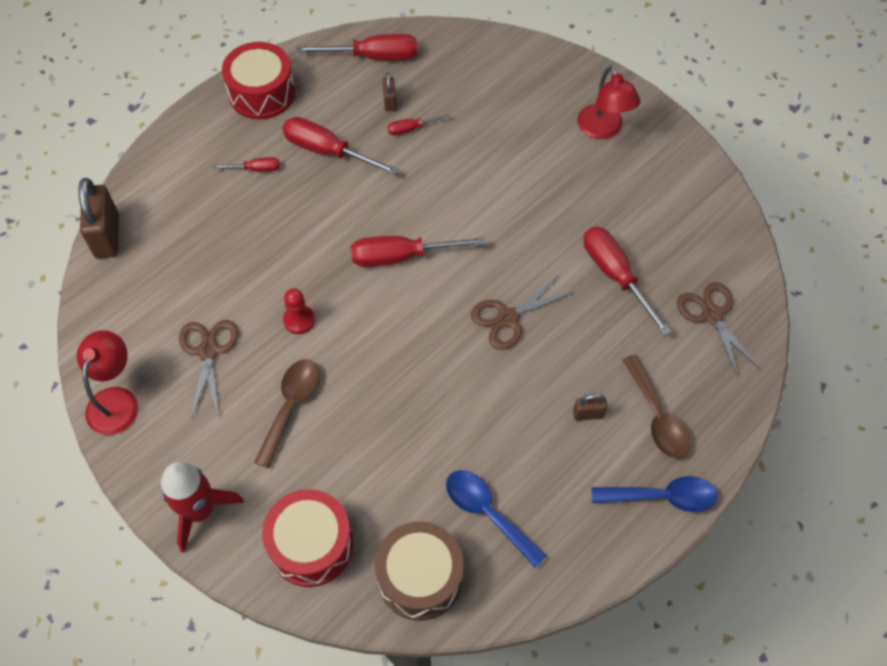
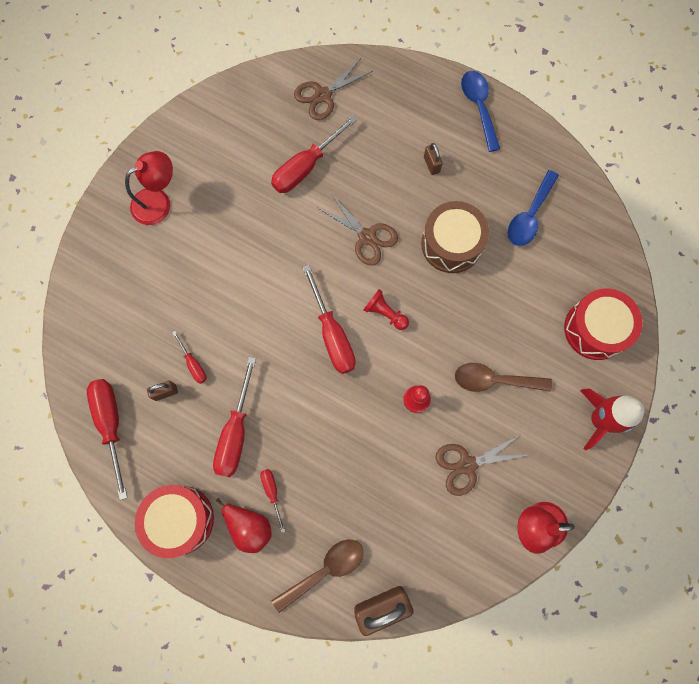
camera: 105 degrees left, 15 degrees up
brown drum [375,521,463,621] -> brown drum moved to [421,201,489,273]
brown spoon [623,355,691,458] -> brown spoon moved to [271,540,363,613]
none -> red pear [216,498,272,553]
none -> red pawn [363,289,409,330]

